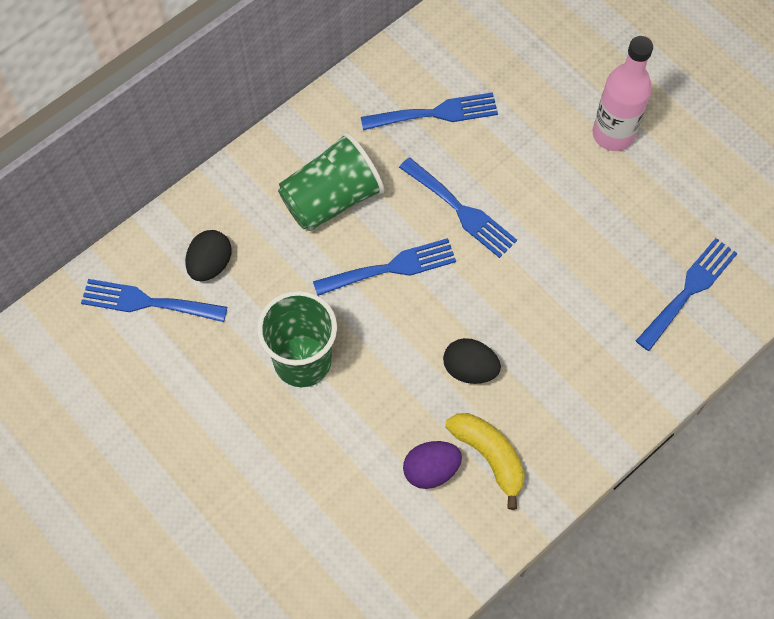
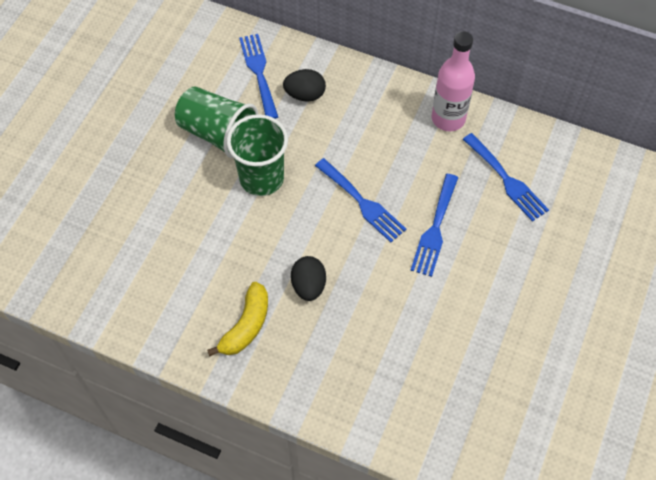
camera: 65 degrees right, 5 degrees down
green cup [278,132,384,231] -> green cup moved to [175,86,258,158]
purple egg [403,441,462,489] -> none
pink bottle [593,36,653,151] -> pink bottle moved to [432,31,475,131]
blue fork [636,238,738,351] -> none

